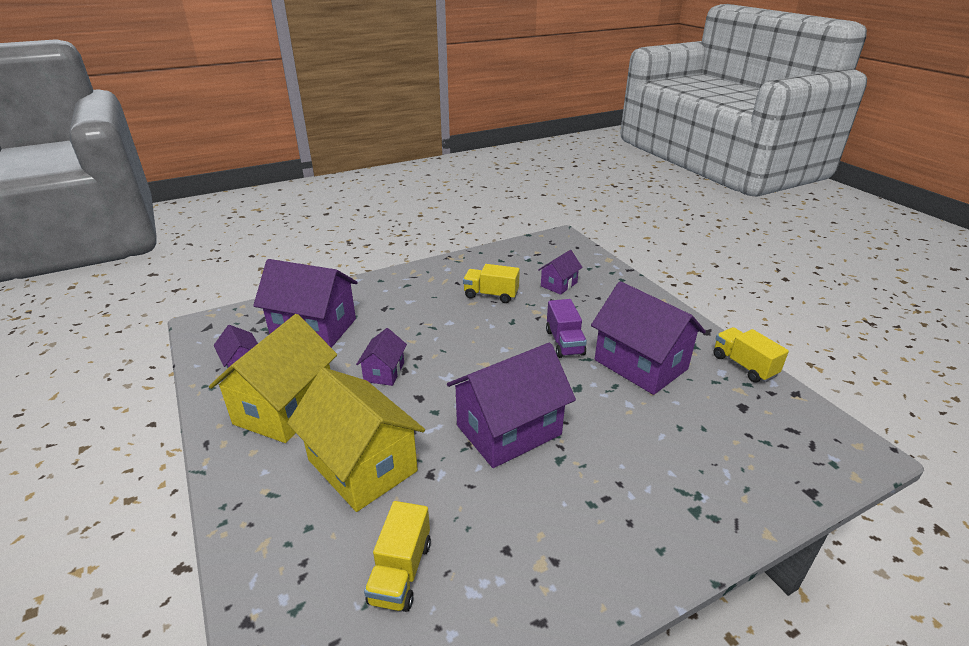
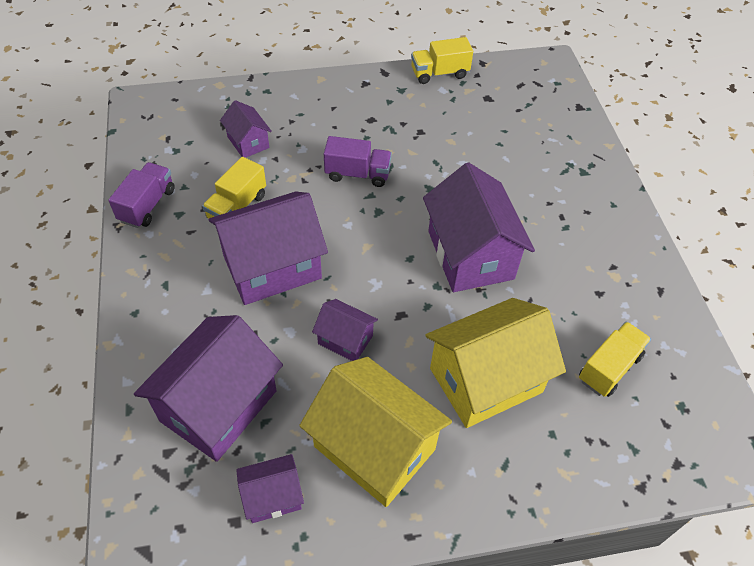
camera: 75 degrees left, 20 degrees up
yellow truck [364,501,431,612] -> yellow truck turned 75 degrees counterclockwise [579,322,651,397]
purple house [591,281,706,395] -> purple house moved to [208,192,328,305]
none -> purple truck [108,162,175,228]

